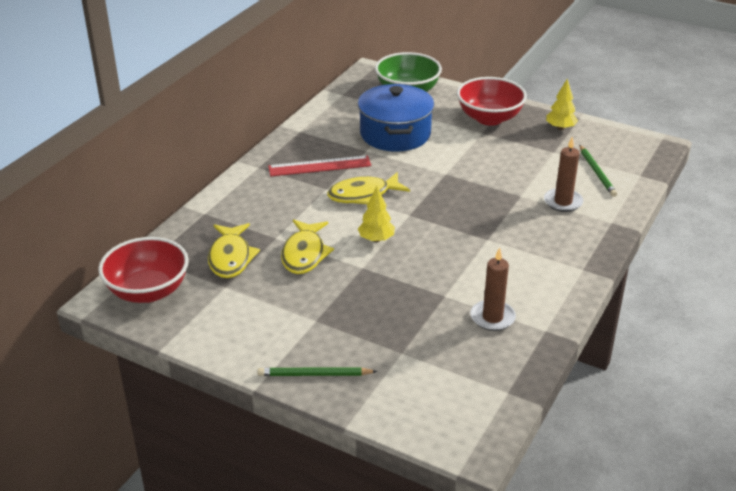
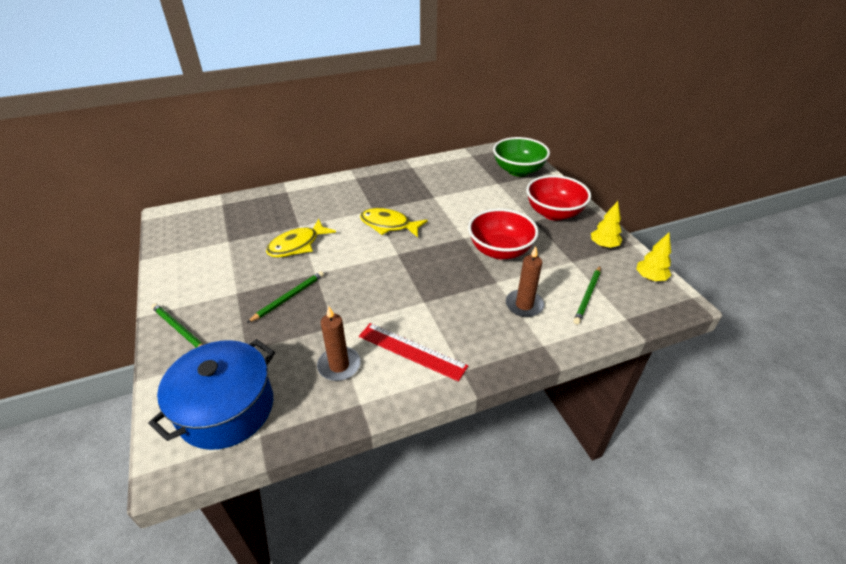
camera: 40 degrees right, 5 degrees up
red bowl [98,237,189,303] -> red bowl moved to [468,209,539,259]
yellow fish [208,223,260,278] -> none
red ruler [268,155,371,176] -> red ruler moved to [359,323,468,382]
blue pot [358,84,434,152] -> blue pot moved to [148,339,275,450]
yellow tree [358,186,395,242] -> yellow tree moved to [636,233,671,281]
none -> green pencil [247,271,324,323]

